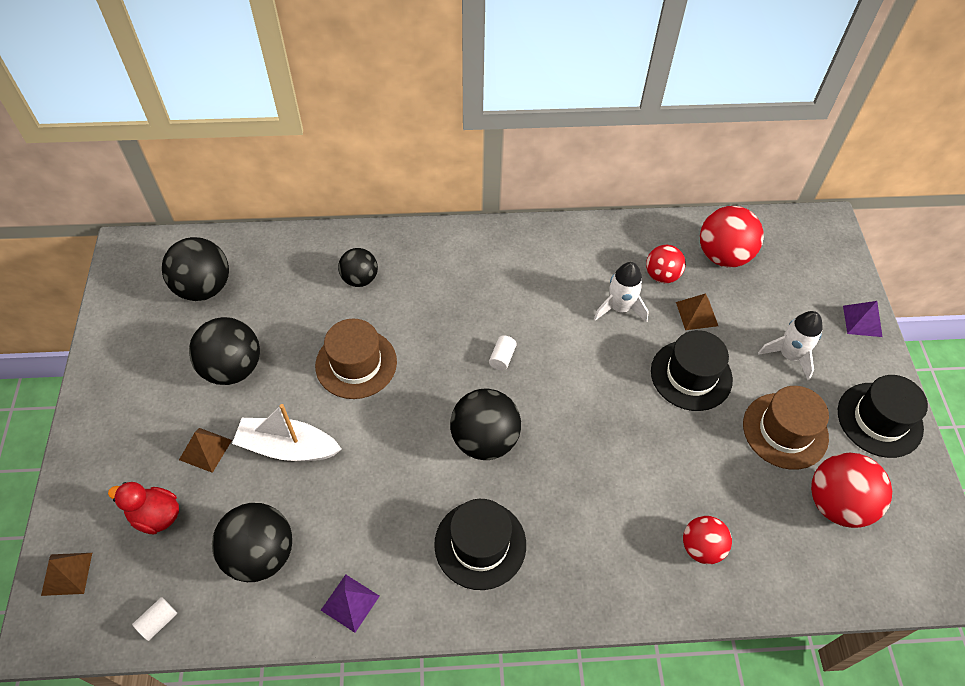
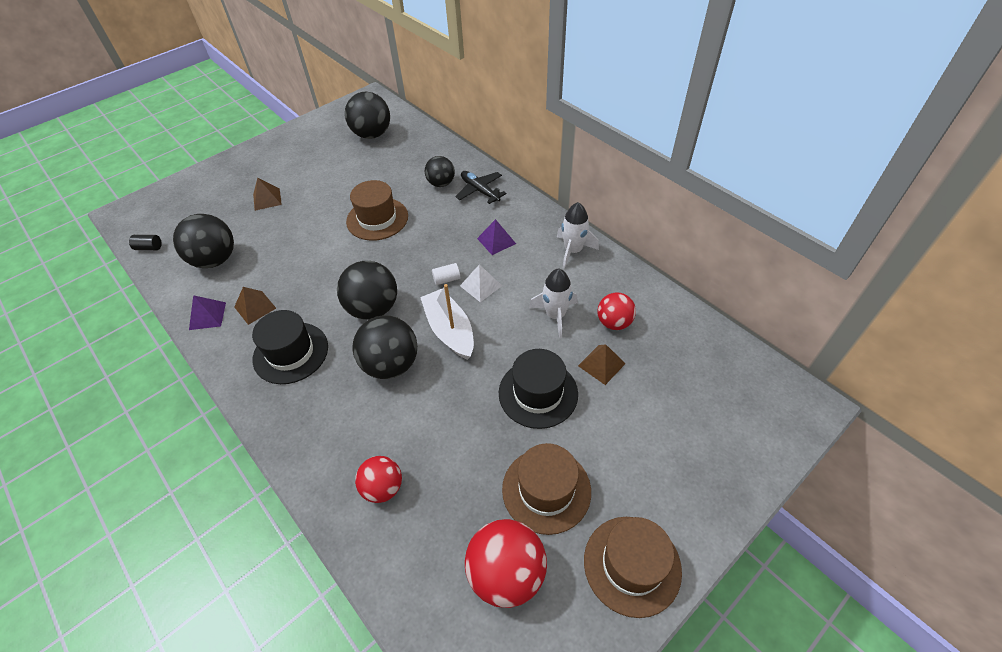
camera: 55 degrees right, 5 degrees down
brown pyramid [41,553,92,596] -> brown pyramid moved to [234,287,276,325]
red duck [108,482,179,535] -> none
white cylinder [132,597,177,641] -> black cylinder [129,235,162,250]
black ball [189,317,260,385] -> black ball moved to [352,315,417,379]
white boat [232,404,342,461] -> white boat moved to [420,284,474,360]
red ball [700,206,764,267] -> none
white rocket [758,311,823,380] -> white rocket moved to [557,202,599,269]
black hat [838,375,928,458] -> brown hat [584,517,682,618]
purple pyramid [843,301,883,337] -> purple pyramid moved to [477,219,516,255]
none -> black plane [455,171,506,204]
none -> white pyramid [460,264,502,302]

